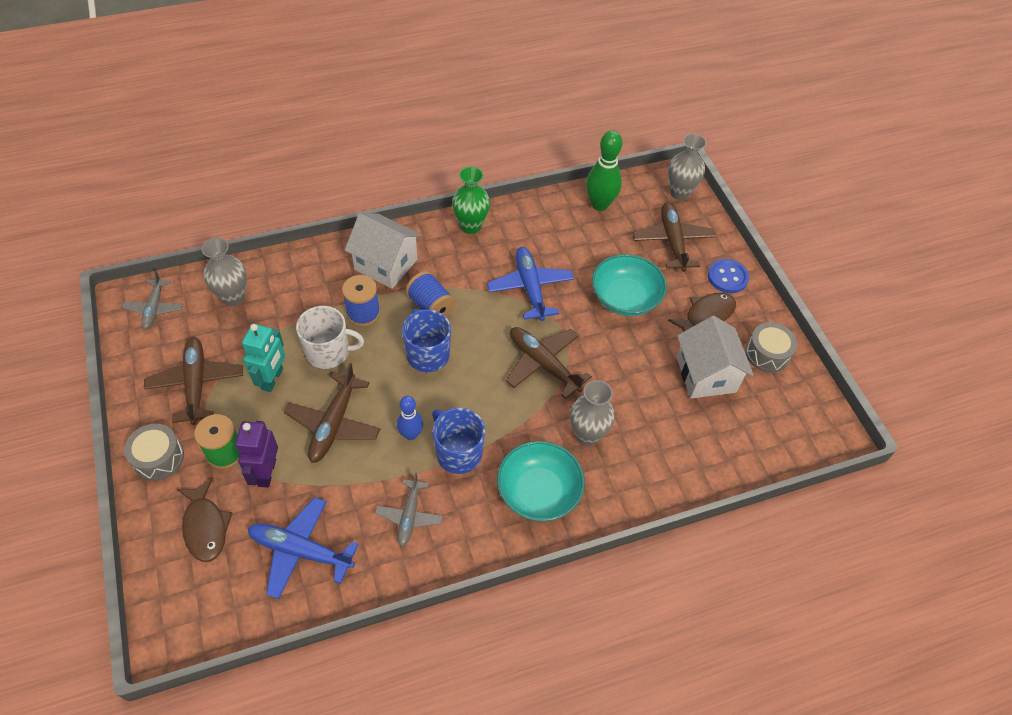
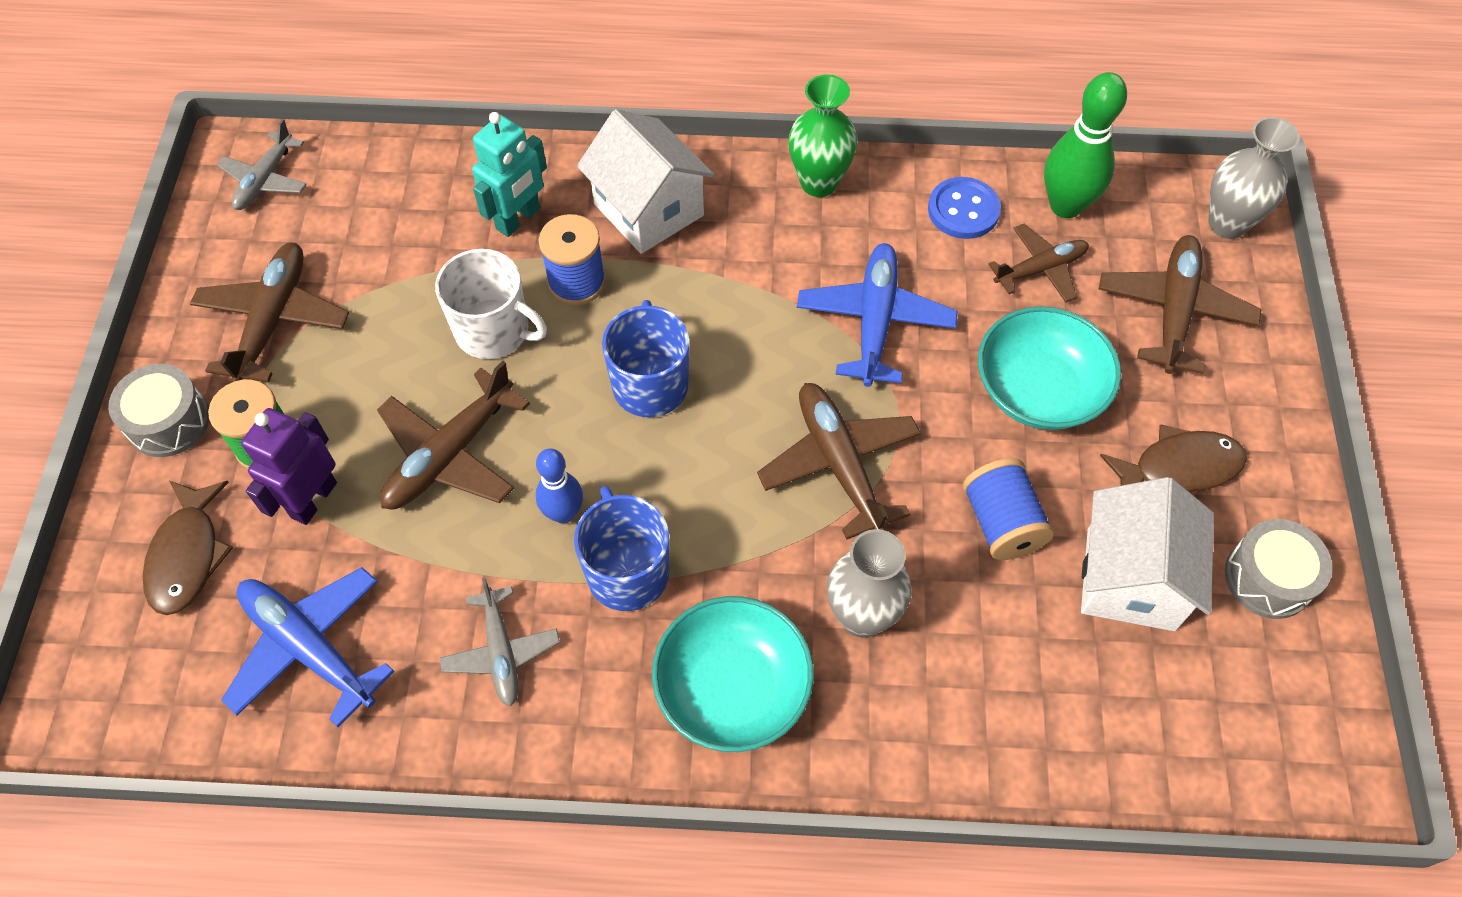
camera: 25 degrees right, 5 degrees up
grey vase [201,238,247,306] -> none
turquoise robot [242,324,285,392] -> turquoise robot moved to [472,112,547,237]
grey plane [375,473,443,546] -> grey plane turned 45 degrees counterclockwise [440,578,560,706]
blue spool [405,271,456,317] -> blue spool moved to [962,458,1054,560]
blue button [708,259,749,293] -> blue button moved to [928,177,1001,239]
none -> brown plane [988,223,1089,302]

